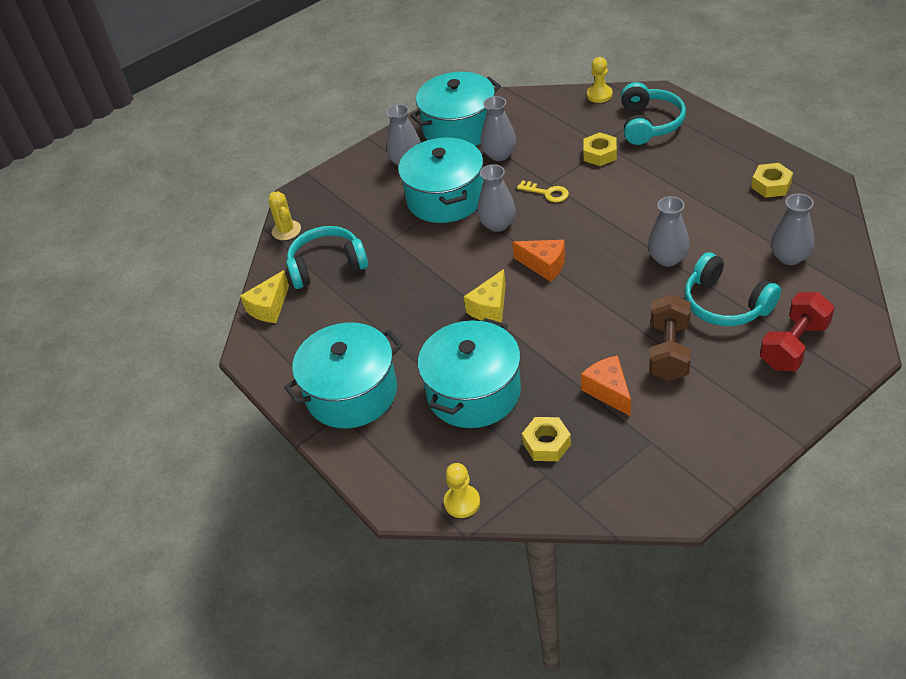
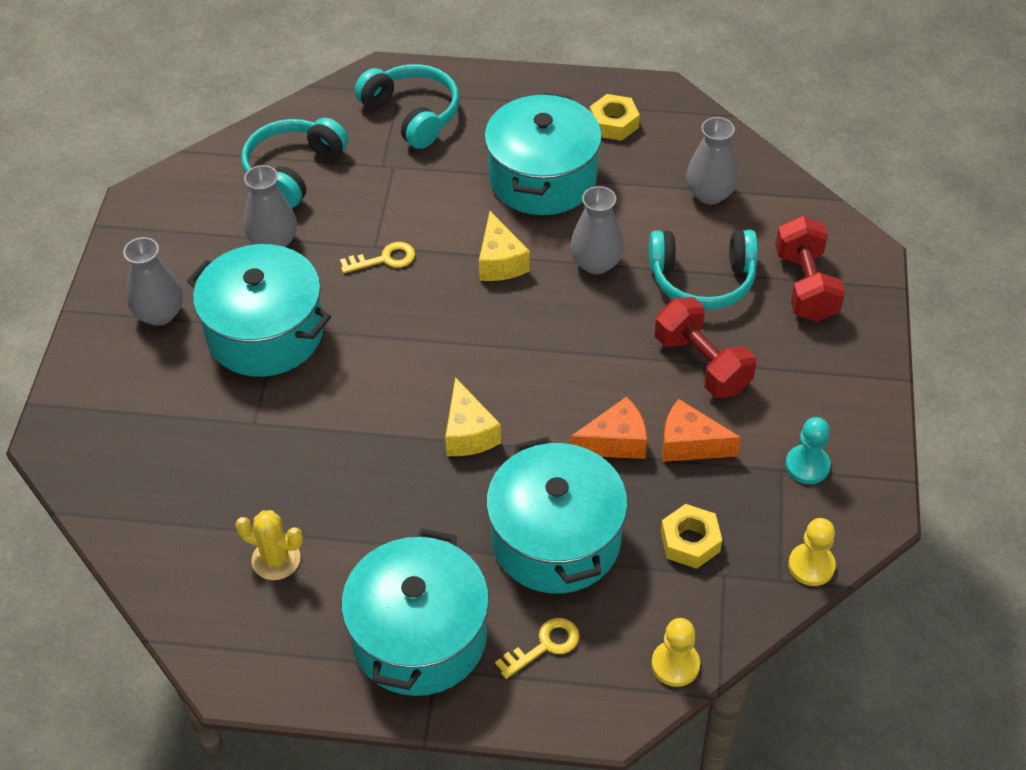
camera: 50 degrees left, 5 degrees up
yellow cheese [240,270,289,323] -> yellow cheese moved to [479,211,530,281]
yellow cactus [268,191,301,240] -> yellow cactus moved to [235,510,303,580]
turquoise headphones [286,226,368,289] -> turquoise headphones moved to [241,118,348,208]
turquoise pot [410,72,501,146] -> turquoise pot moved to [484,93,602,215]
grey vase [477,164,516,232] -> none
orange cheese [512,240,565,282] -> orange cheese moved to [570,396,647,459]
yellow nut [583,132,617,166] -> none
yellow pawn [587,57,613,103] -> yellow pawn moved to [788,518,836,586]
brown dumbbell [649,294,691,381] -> red dumbbell [655,297,756,398]
none -> yellow key [495,618,579,679]
none -> turquoise pawn [785,417,831,484]

